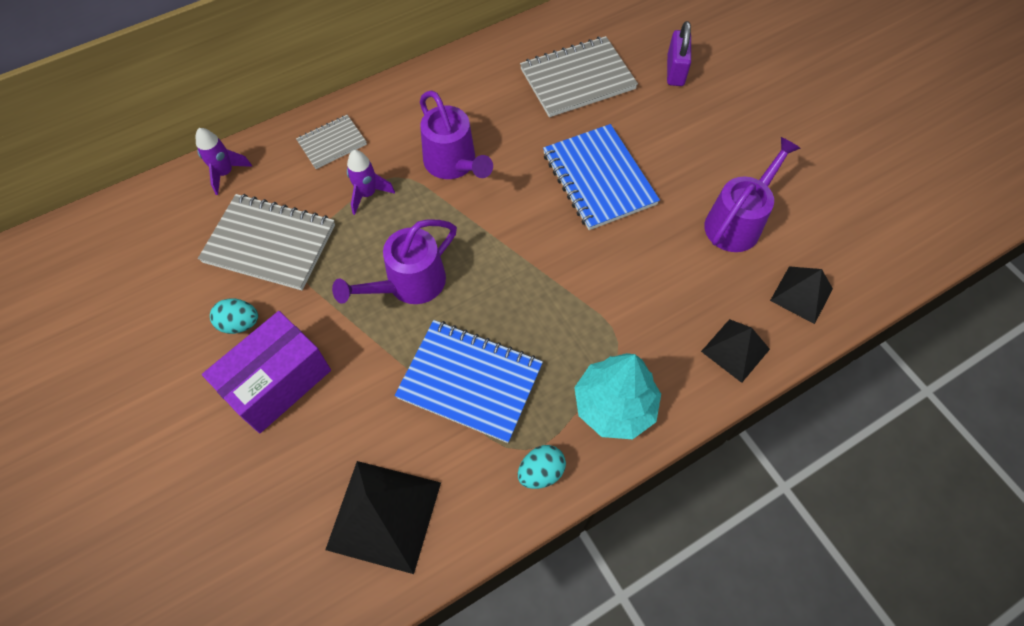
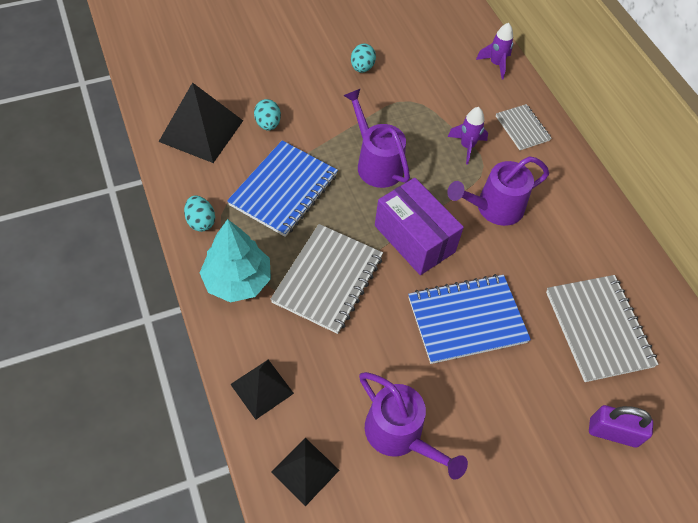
camera: 95 degrees right, 5 degrees down
grey notebook [198,194,335,290] -> grey notebook moved to [270,224,383,334]
purple box [202,311,331,433] -> purple box moved to [375,178,464,275]
none -> turquoise egg [254,99,281,130]

